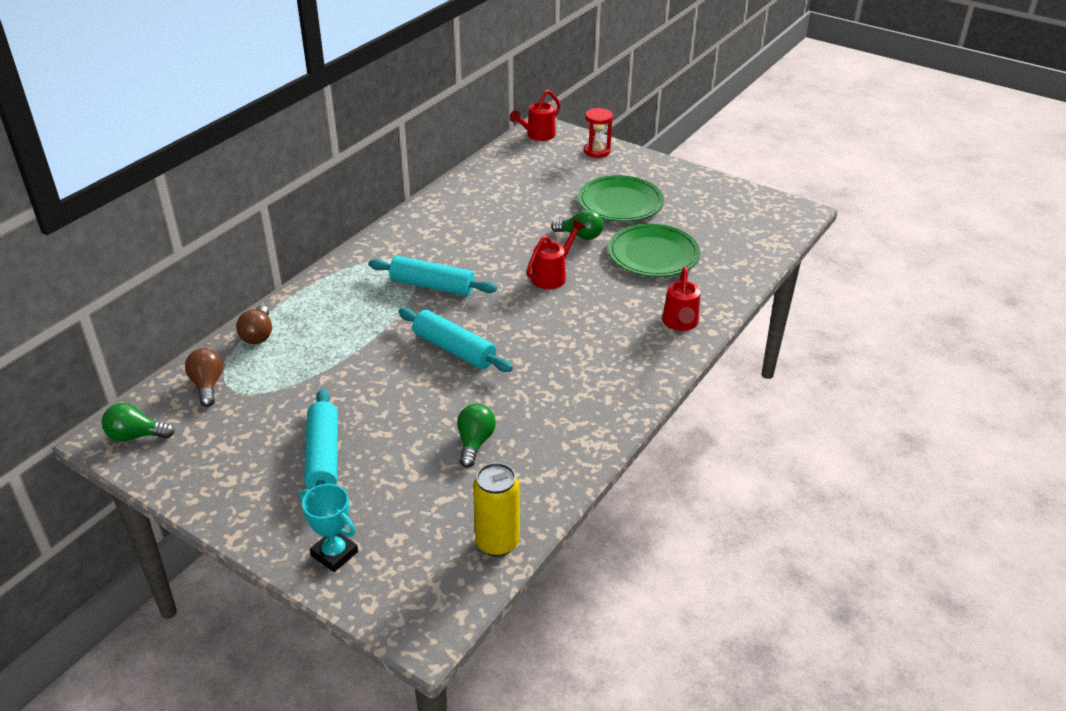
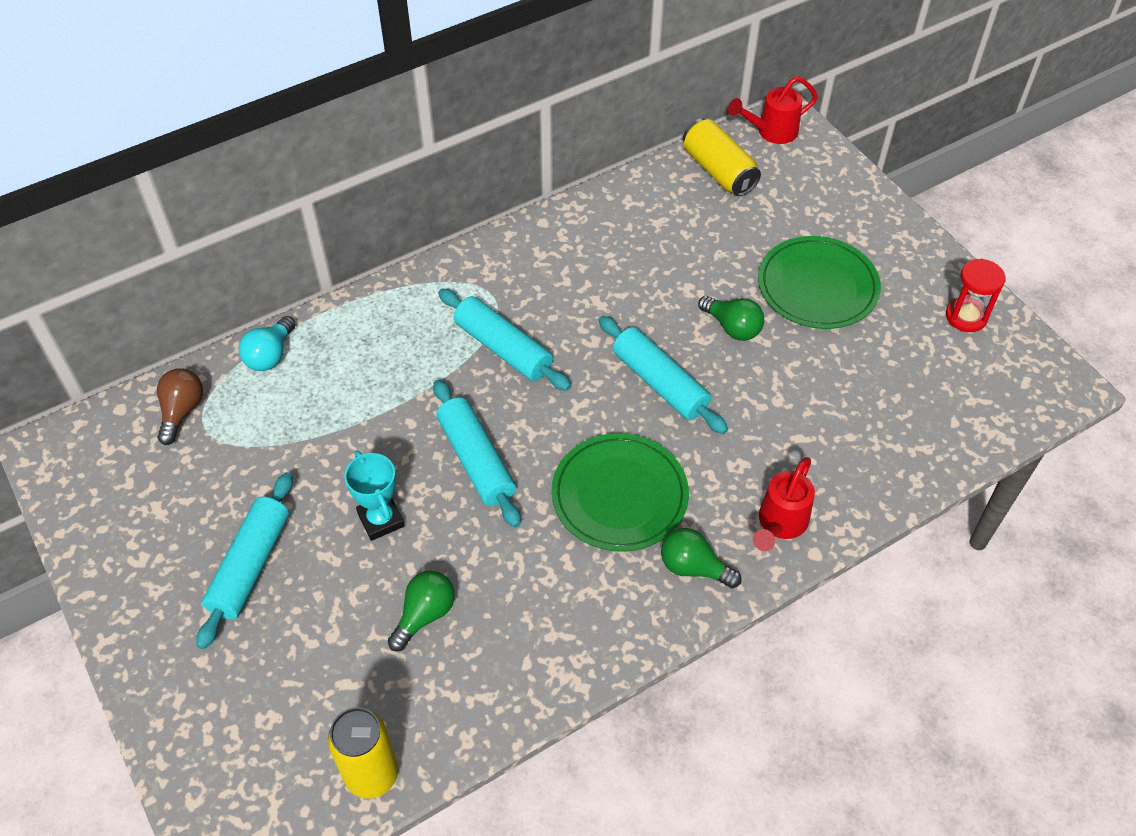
camera: 25 degrees right, 15 degrees up
green light bulb [102,403,175,441] -> green light bulb moved to [661,528,742,588]
brown light bulb [236,305,272,344] -> turquoise light bulb [239,316,296,371]
turquoise trophy [300,484,358,572] -> turquoise trophy moved to [344,451,405,541]
red watering can [526,220,585,289] -> turquoise rolling pin [598,316,728,434]
red hourglass [584,108,613,158] -> red hourglass moved to [946,258,1006,332]
green plate [608,224,700,277] -> green plate moved to [551,433,689,552]
none -> yellow can [683,118,761,196]

